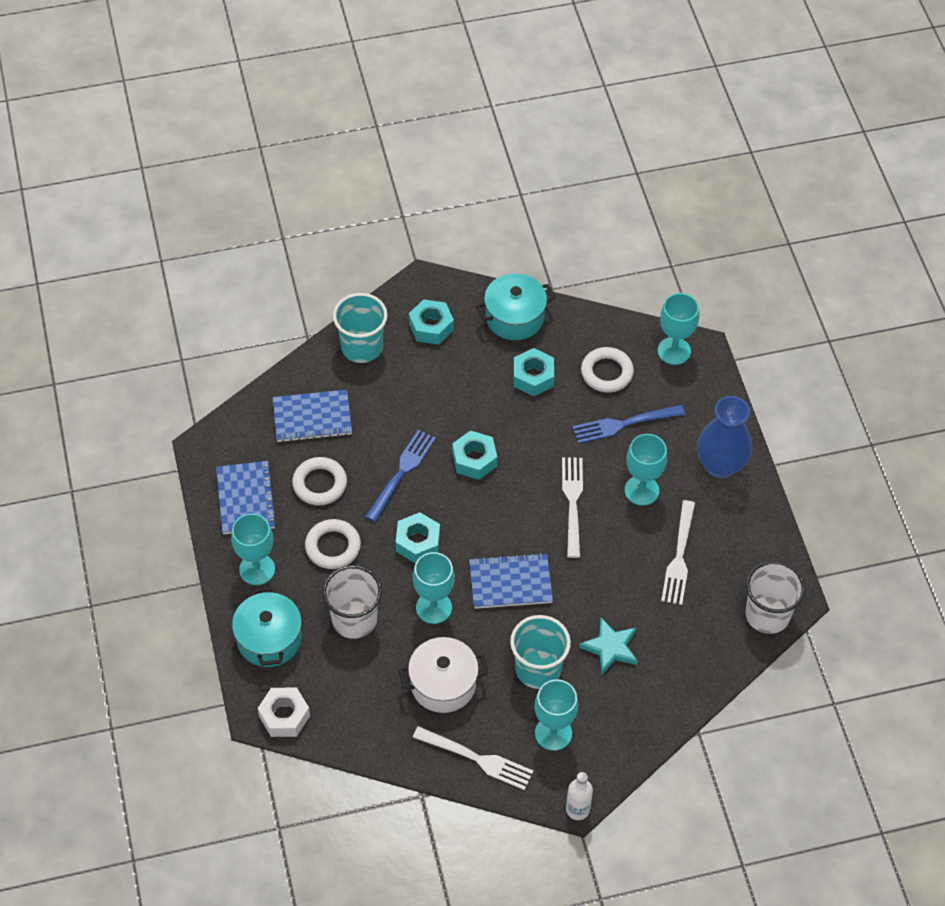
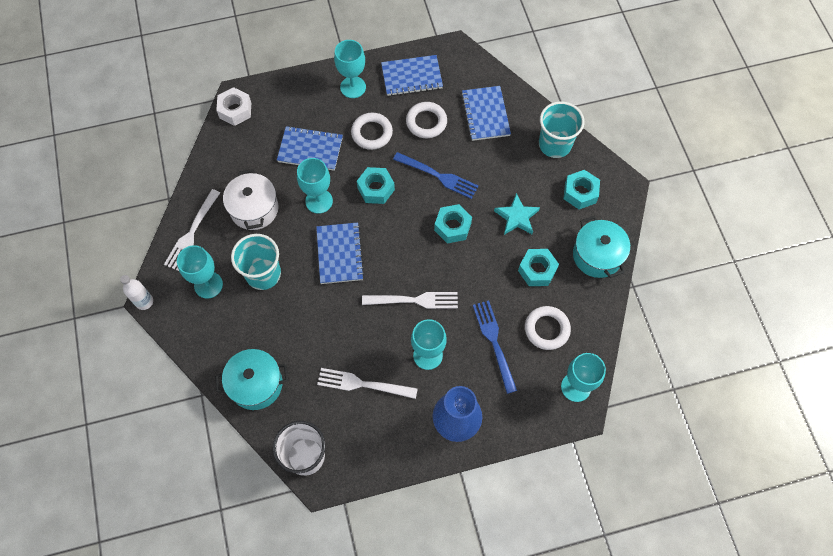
camera: 90 degrees right, 10 degrees up
turquoise pot [232,587,302,667] -> turquoise pot moved to [215,349,289,410]
white cup [322,565,382,639] -> blue notebook [277,126,343,171]
turquoise star [579,618,638,674] -> turquoise star moved to [494,193,540,235]

